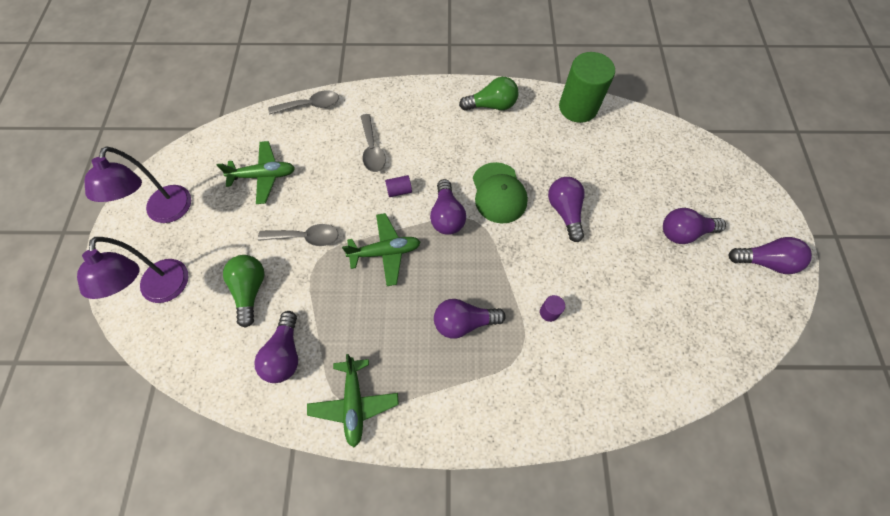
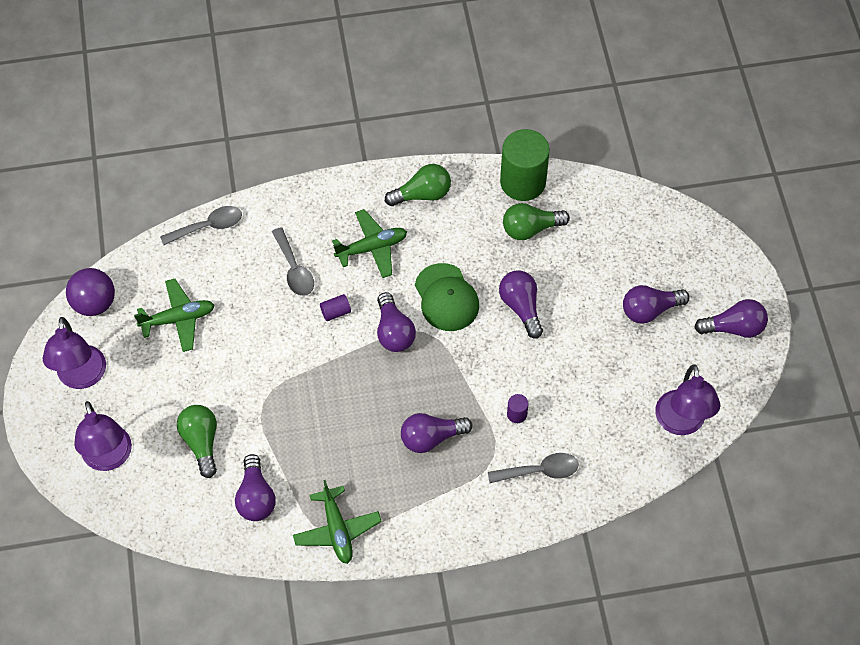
camera: 10 degrees left, 5 degrees down
grey spoon [258,224,338,246] -> grey spoon moved to [488,453,578,483]
green plane [342,213,421,286] -> green plane moved to [332,209,407,278]
none -> purple ball [66,268,115,316]
none -> green light bulb [503,203,570,240]
none -> purple lamp [655,364,720,435]

